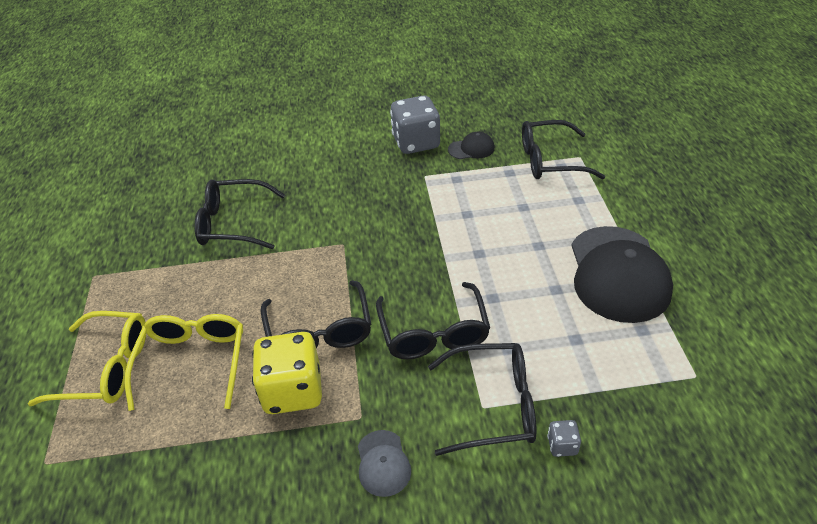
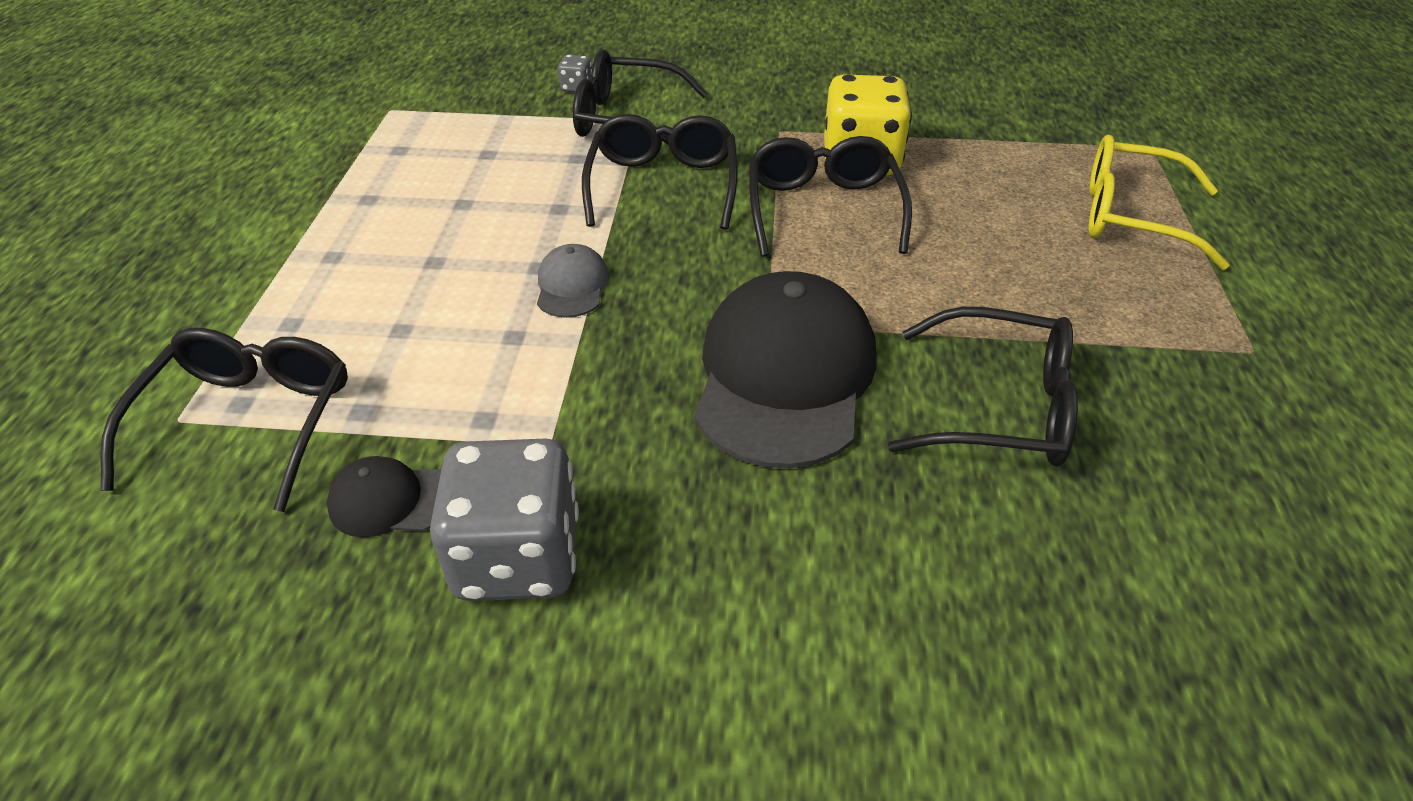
camera: 170 degrees left, 0 degrees up
yellow glasses [124,314,243,411] -> none
grey cap [358,430,411,497] -> grey cap moved to [537,244,609,318]
black glasses [522,120,605,179] -> black glasses turned 90 degrees counterclockwise [101,328,348,512]
black cap [571,226,673,323] -> black cap moved to [695,271,877,468]

